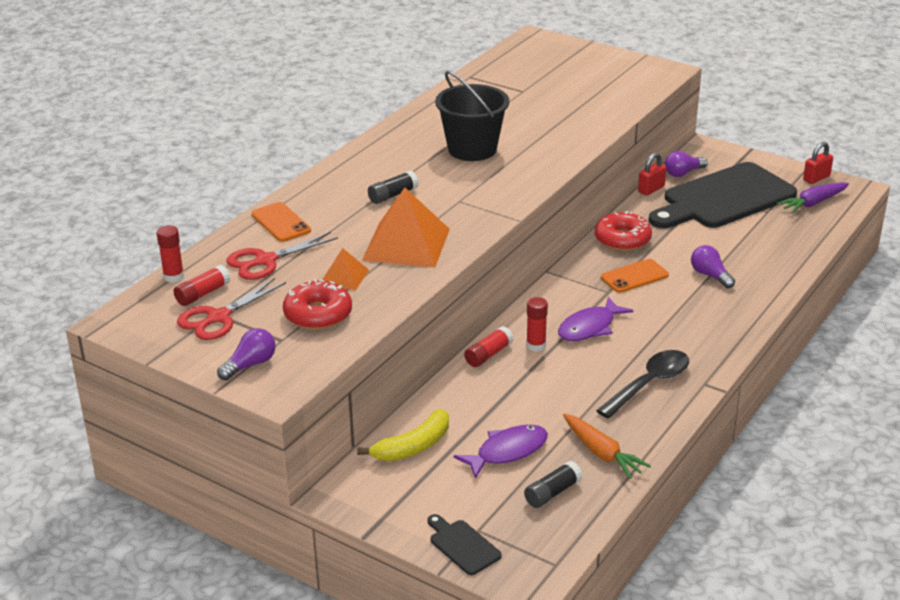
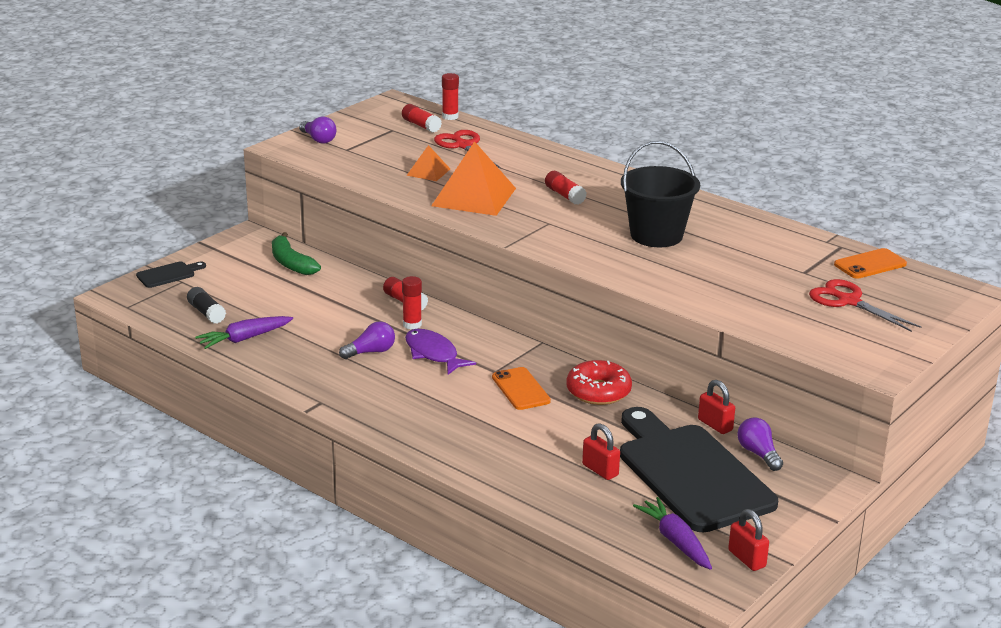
camera: 95 degrees right, 5 degrees down
red scissors [177,278,286,340] -> red scissors moved to [809,279,921,332]
orange phone [251,202,311,242] -> orange phone moved to [834,248,907,279]
red donut [283,279,352,330] -> none
yellow banana [357,409,449,461] -> green banana [272,232,321,275]
black glue stick [368,171,419,204] -> red glue stick [545,171,587,205]
purple fish [454,425,548,479] -> none
orange carrot [563,414,651,479] -> purple carrot [195,316,293,349]
black spoon [596,350,689,418] -> none
purple light bulb [691,245,735,288] -> purple light bulb moved to [339,321,395,359]
none -> red padlock [582,423,620,480]

